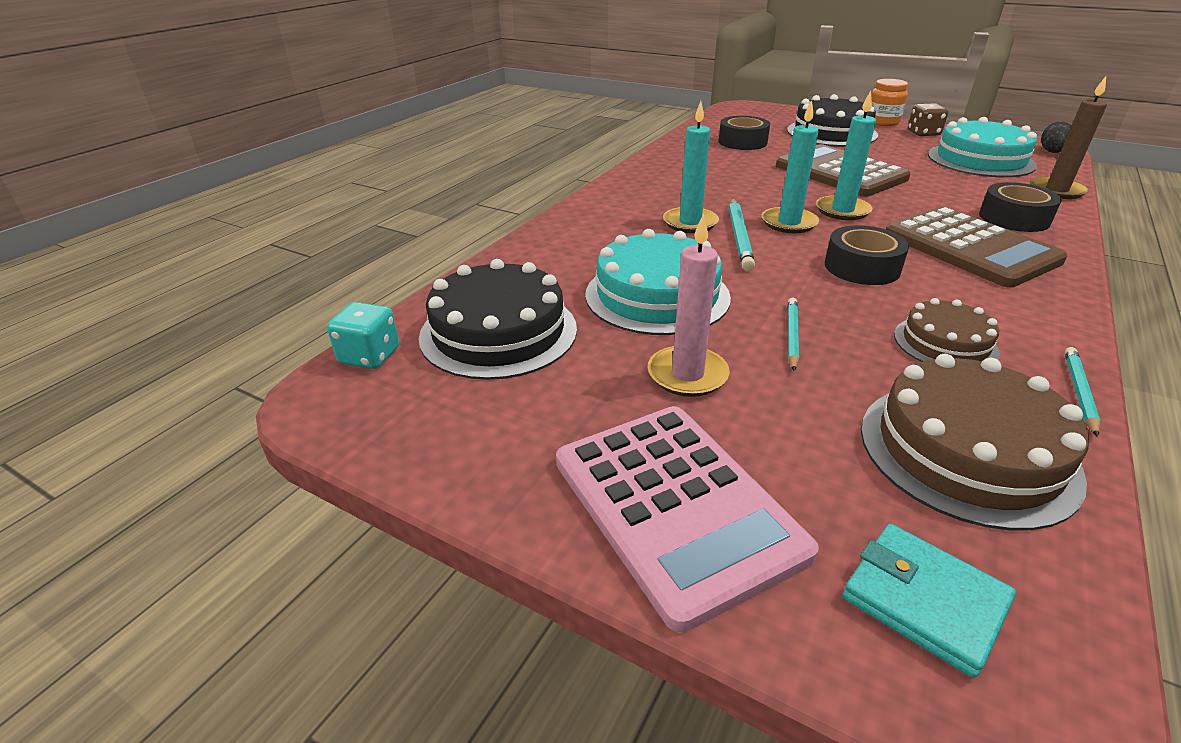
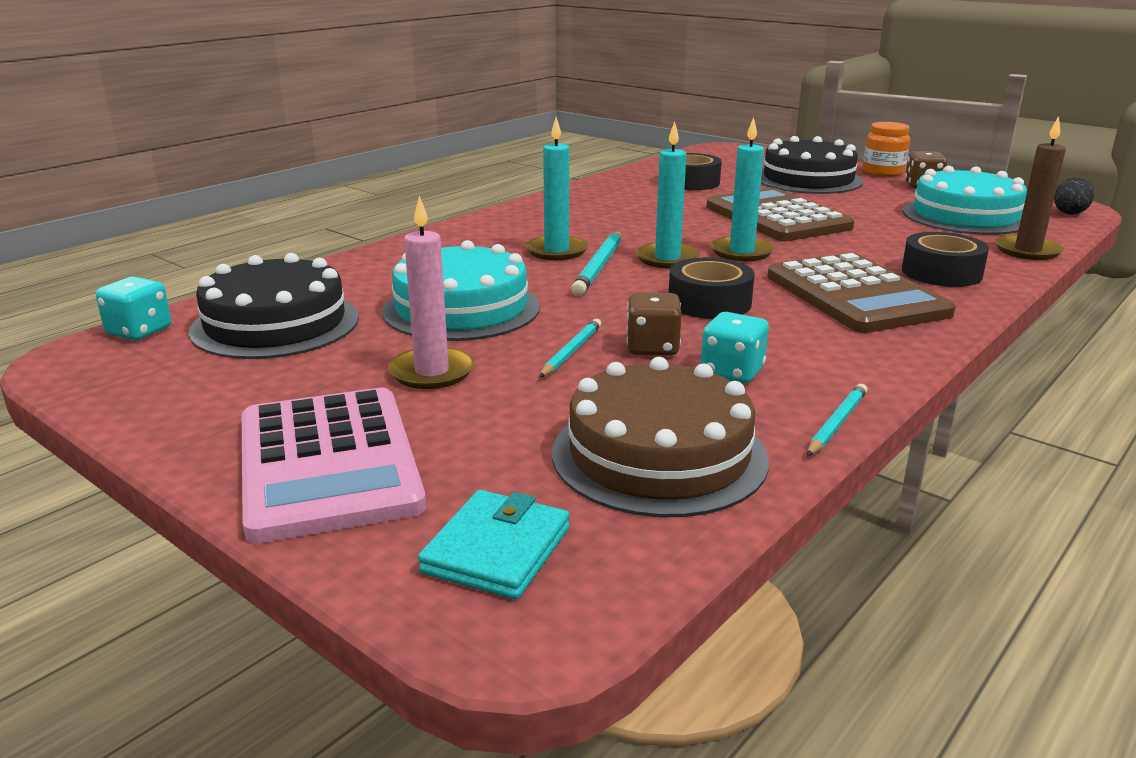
camera: 10 degrees right, 10 degrees down
turquoise wallet [843,524,1016,678] -> turquoise wallet turned 60 degrees clockwise [418,490,570,600]
brown cake [894,298,1000,362] -> turquoise dice [701,312,769,383]
none -> brown dice [626,292,682,356]

